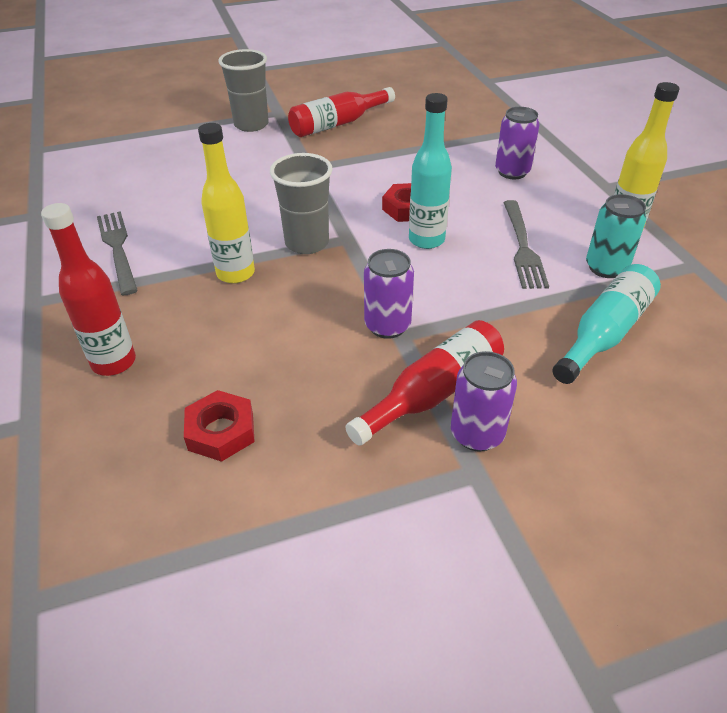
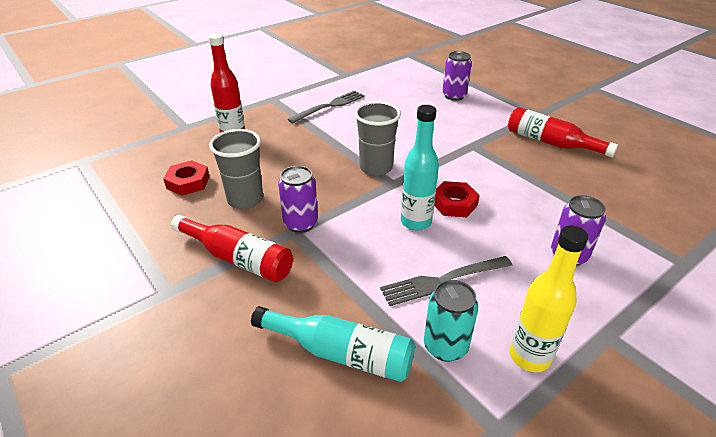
camera: 70 degrees right, 5 degrees down
yellow bottle [198,123,255,284] -> none
grey cup [218,49,269,132] -> grey cup moved to [209,129,263,209]
purple can [451,351,517,452] -> purple can moved to [442,51,472,101]

